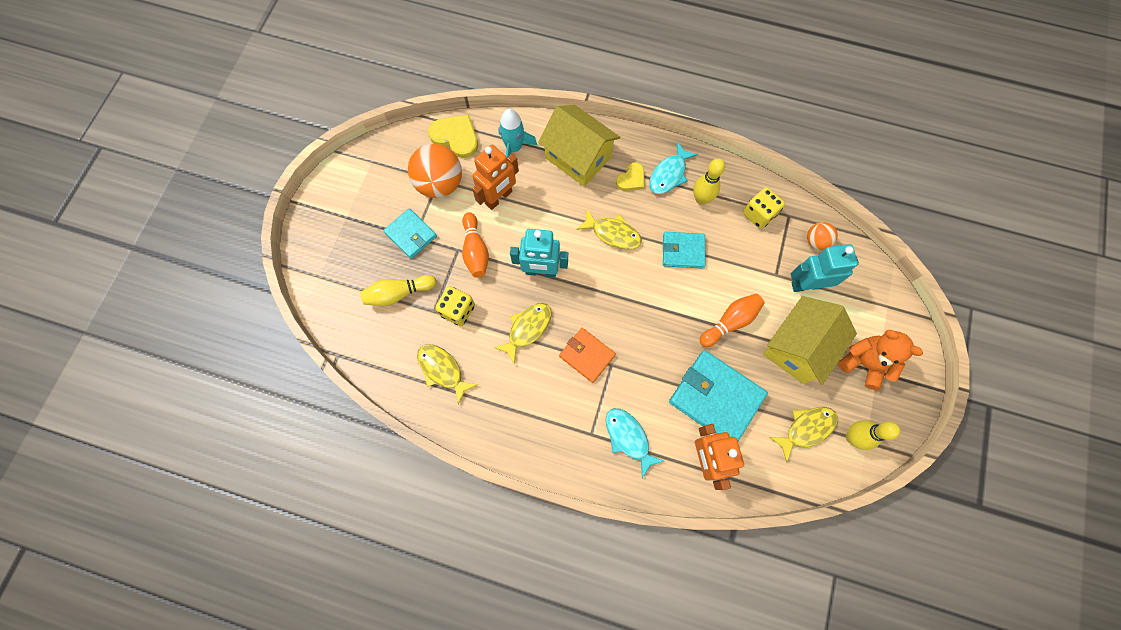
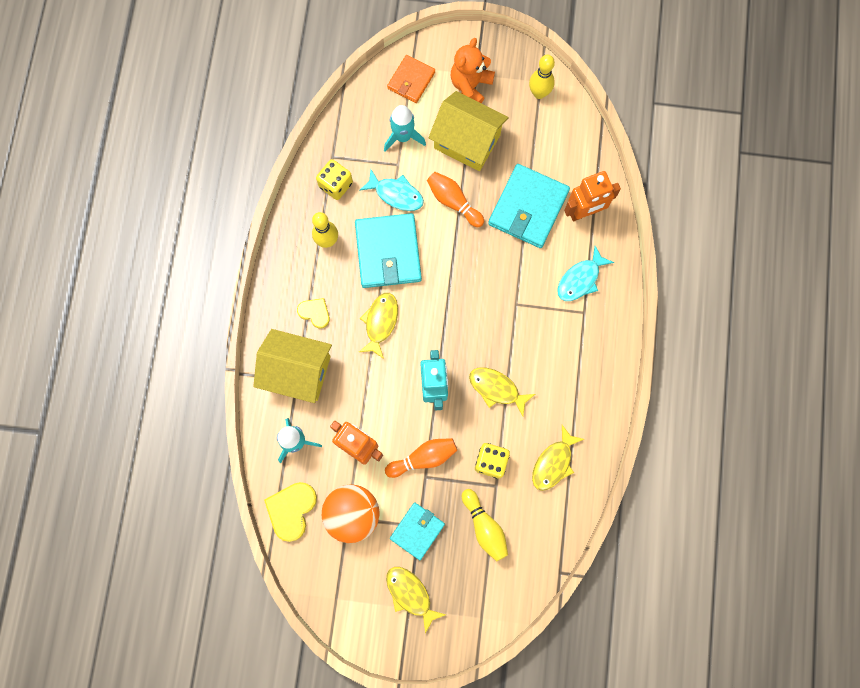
camera: 100 degrees left, 5 degrees up
yellow house [538,105,620,187] -> yellow house turned 75 degrees clockwise [253,329,332,403]
orange wallet [559,328,616,383] -> orange wallet moved to [387,55,435,103]
turquoise fish [649,142,698,194] -> turquoise fish moved to [359,170,424,211]
turquoise wallet [663,232,706,269] -> turquoise wallet [355,213,422,288], size x1.68
yellow fish [769,407,838,462] -> yellow fish moved to [386,567,446,634]
turquoise robot [791,244,859,292] -> turquoise rocket [384,105,426,152]
orange ball [807,222,838,250] -> none

